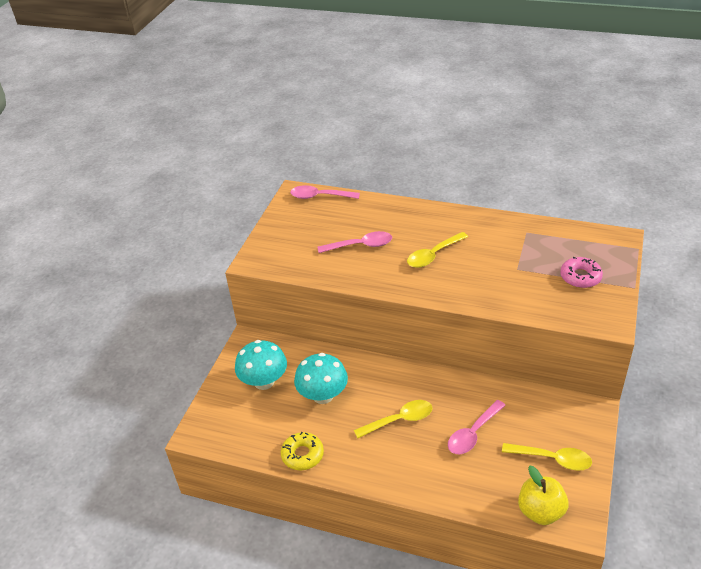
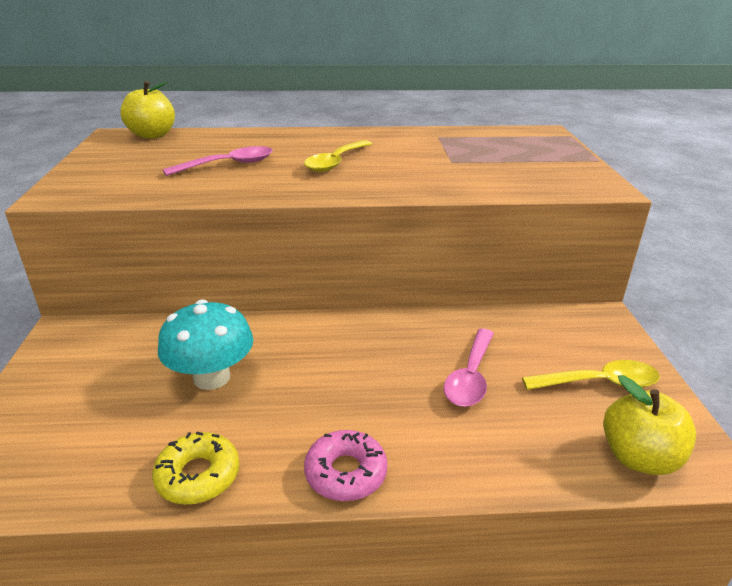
camera: 25 degrees left, 10 degrees down
turquoise mushroom [235,340,287,390] -> none
pink spoon [290,185,360,199] -> yellow apple [120,81,175,139]
yellow spoon [354,400,432,438] -> none
pink donut [560,257,603,288] -> pink donut moved to [304,430,388,501]

